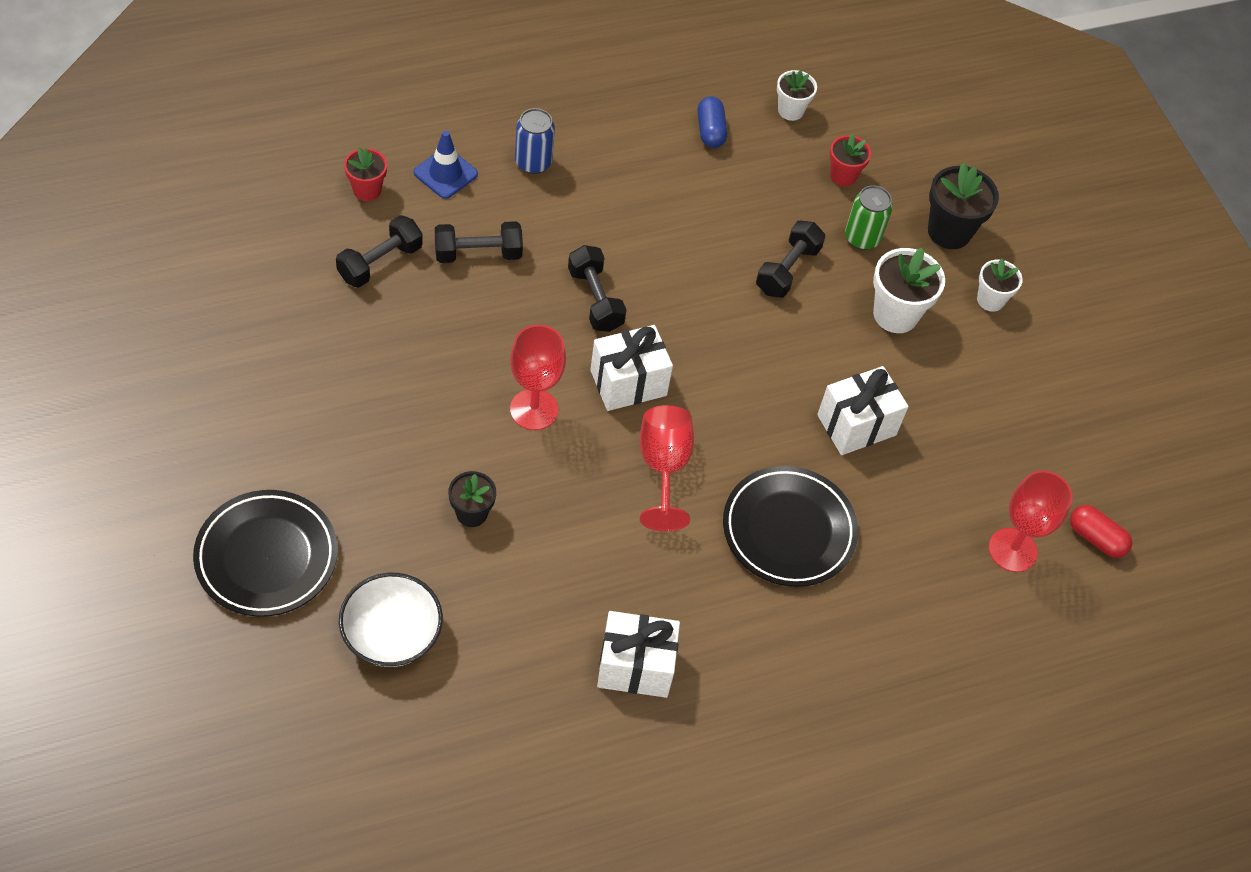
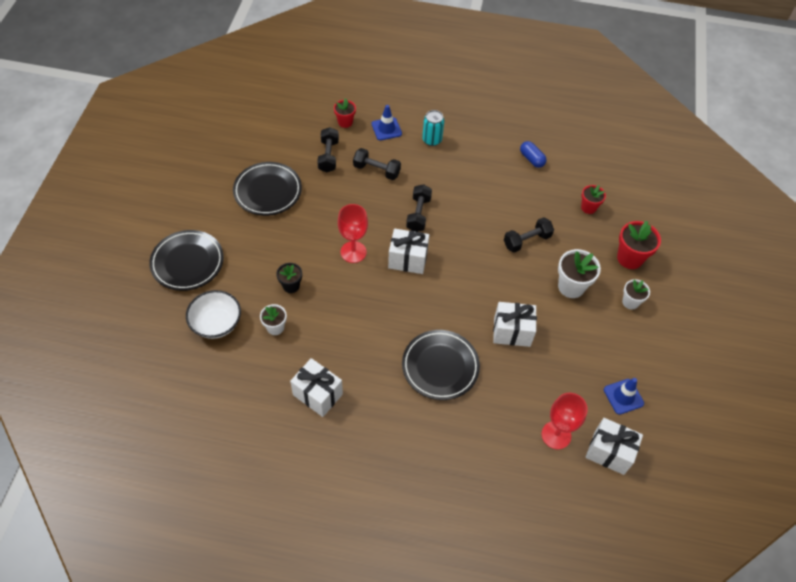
camera: 35 degrees right, 0 degrees up
black dumbbell [336,215,423,287] -> black dumbbell turned 75 degrees counterclockwise [317,127,339,173]
blue can [515,108,555,174] -> turquoise can [422,110,444,146]
red goblet [640,405,694,531] -> none
blue capsule [697,96,727,148] -> blue capsule turned 60 degrees counterclockwise [520,141,547,168]
white flower pot [777,70,817,121] -> white flower pot moved to [260,304,287,335]
green can [845,185,893,250] -> none
black flower pot [928,163,999,249] -> red flower pot [617,221,661,269]
red capsule [1070,505,1133,558] -> white gift [586,418,643,475]
none -> black plate [233,162,302,216]
none -> blue traffic cone [604,378,644,415]

